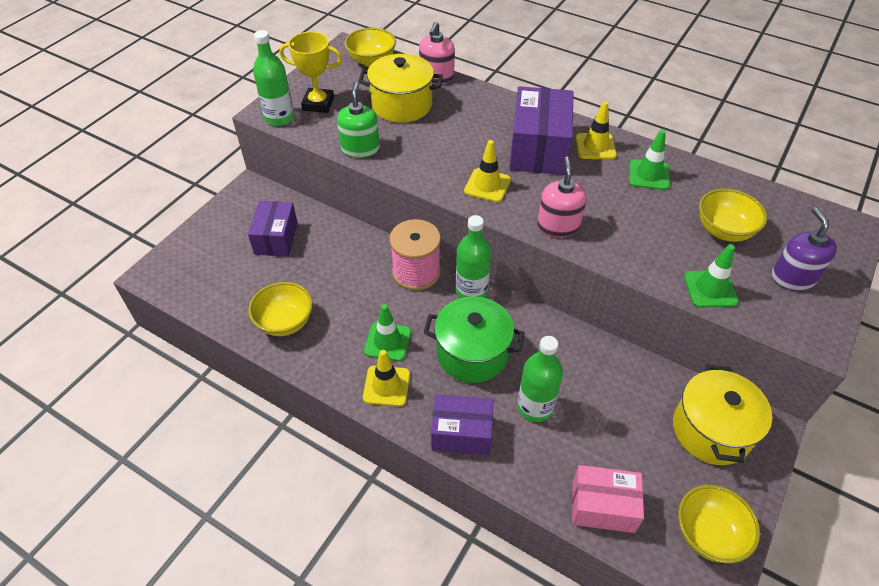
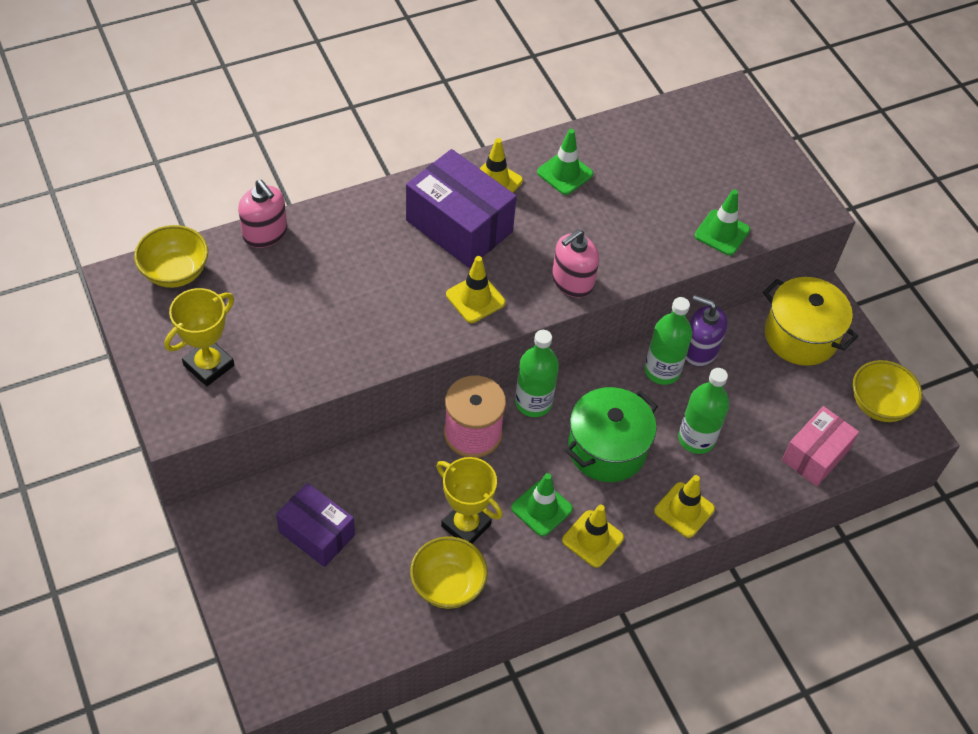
camera: 60 degrees left, 5 degrees up
green bottle [253,30,294,126] -> green bottle moved to [645,297,692,385]
green soap dispenser [337,82,380,158] -> none
yellow pot [358,54,443,123] -> none
purple box [431,394,494,455] -> yellow traffic cone [654,475,715,538]
pink soap dispenser [537,156,587,237] -> pink soap dispenser turned 75 degrees counterclockwise [552,229,599,298]
yellow bowl [699,189,767,242] -> none
purple soap dispenser [772,207,837,291] -> purple soap dispenser moved to [686,295,728,366]
none -> yellow trophy [436,457,503,543]

